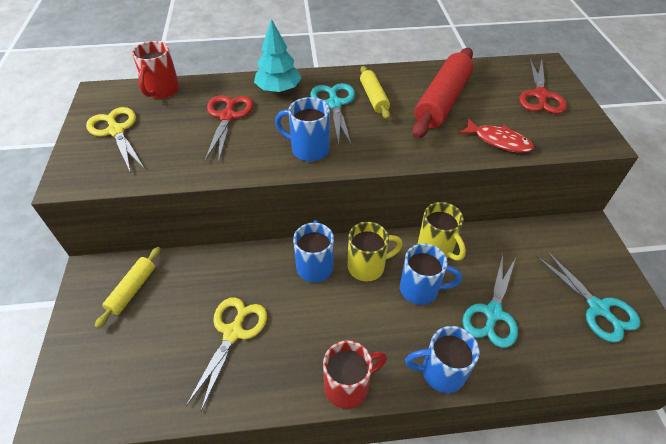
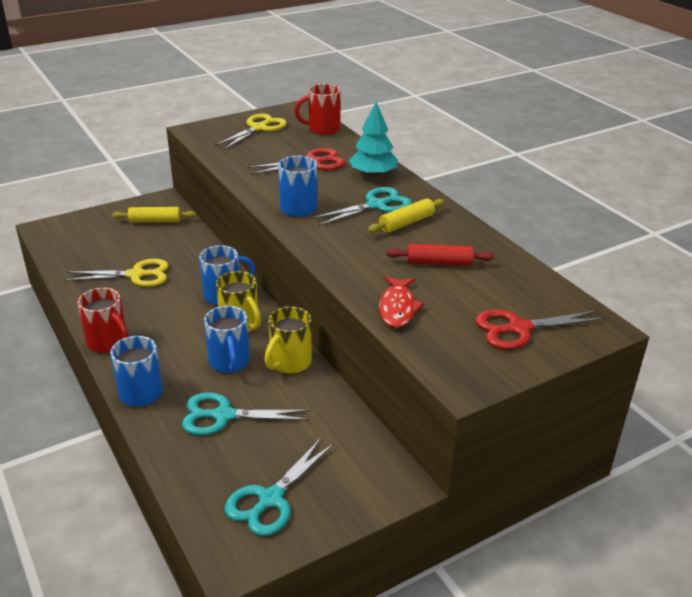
camera: 65 degrees right, 15 degrees down
red rolling pin [412,48,474,139] -> red rolling pin [386,244,494,266], size x0.55

